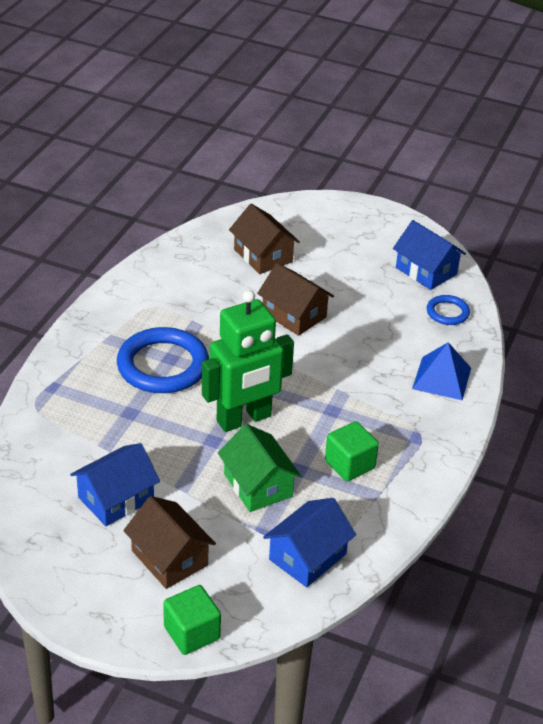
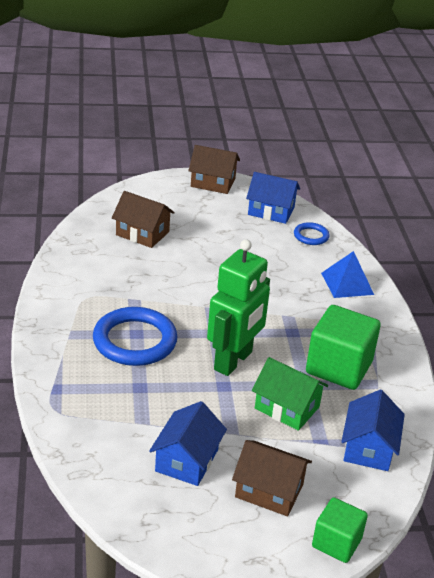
camera: 30 degrees left, 5 degrees down
brown house [257,263,334,336] -> brown house moved to [188,145,240,194]
green cube [325,421,379,482] -> green cube [306,305,381,390], size x1.66

